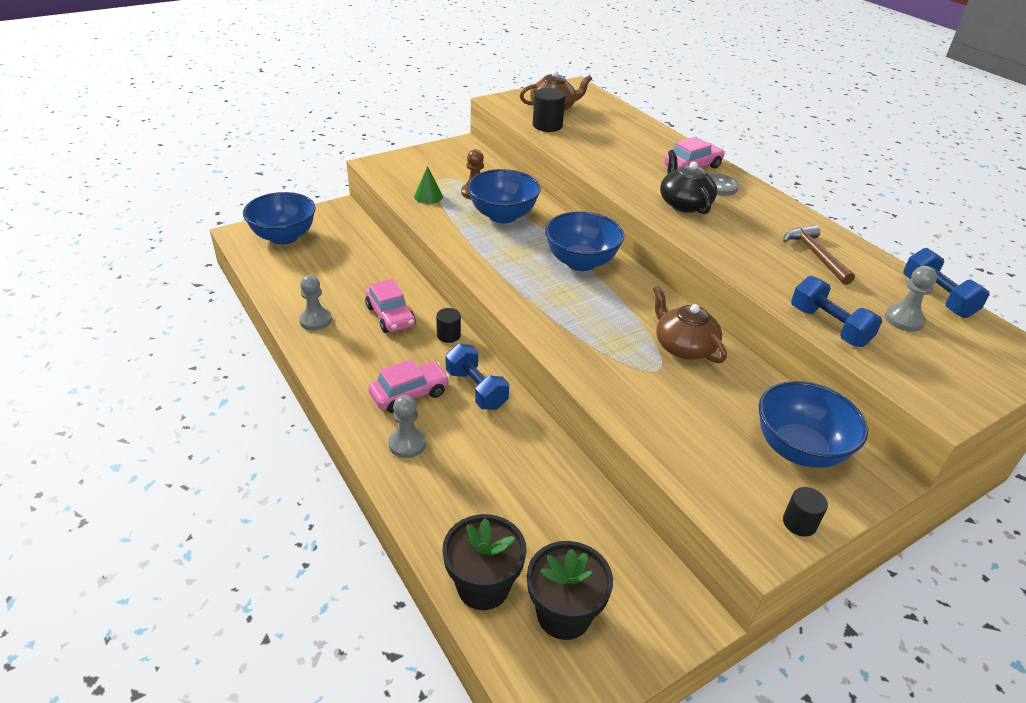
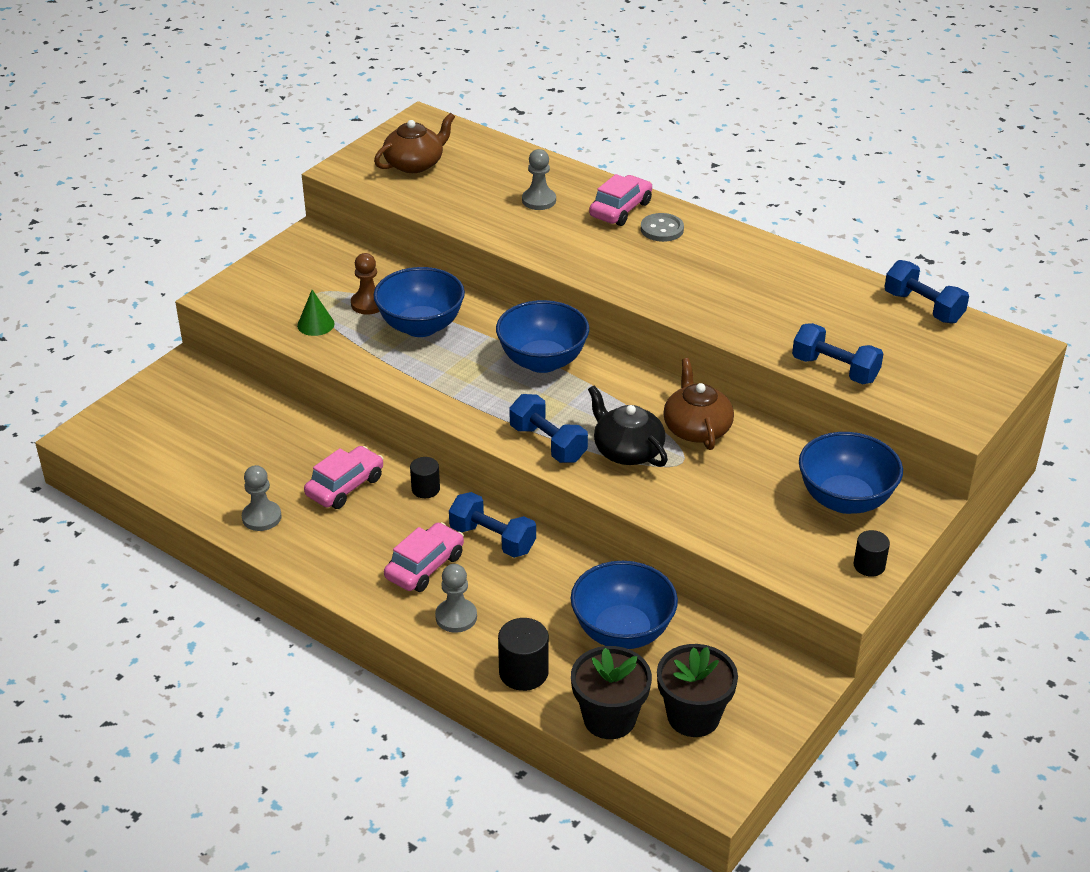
camera: 20 degrees left, 0 degrees up
blue bowl [243,192,316,245] -> blue bowl moved to [571,561,678,649]
pink car [365,279,416,333] -> pink car turned 90 degrees counterclockwise [304,446,384,509]
black cylinder [533,88,565,132] -> black cylinder moved to [498,618,549,691]
brown teapot [653,286,727,363] -> brown teapot turned 45 degrees clockwise [663,358,734,450]
black teapot [660,150,717,214] -> black teapot moved to [588,386,668,467]
brown hammer [783,225,855,285] -> none
grey pawn [885,266,937,332] -> grey pawn moved to [522,149,556,210]
none -> blue dumbbell [509,394,588,463]

